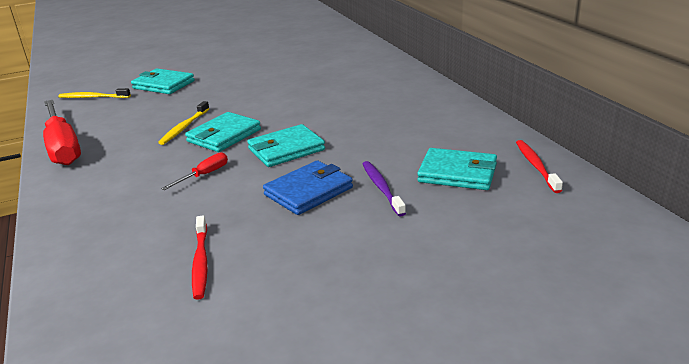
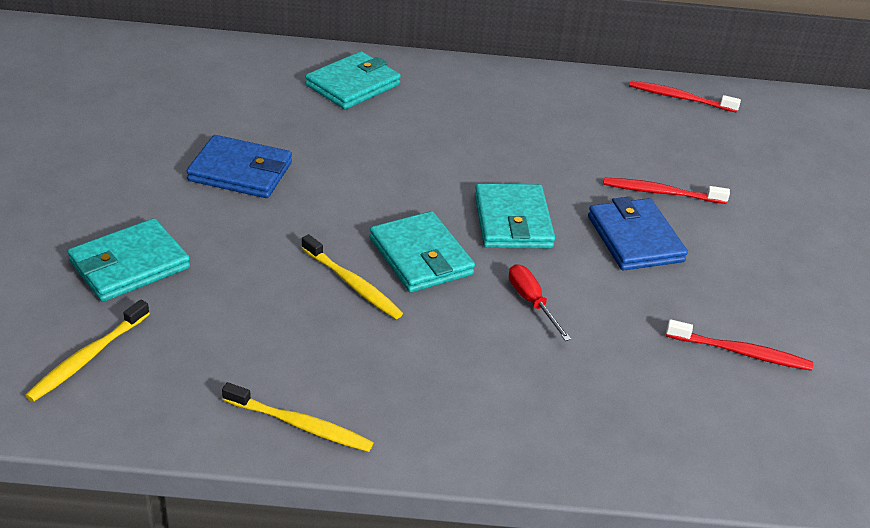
camera: 70 degrees left, 10 degrees up
red screwdriver [43,100,81,165] -> yellow toothbrush [222,382,374,452]
purple toothbrush [363,161,406,217] -> red toothbrush [603,178,730,204]
turquoise wallet [417,148,497,190] -> turquoise wallet moved to [305,51,401,109]
none -> blue wallet [187,135,292,198]

